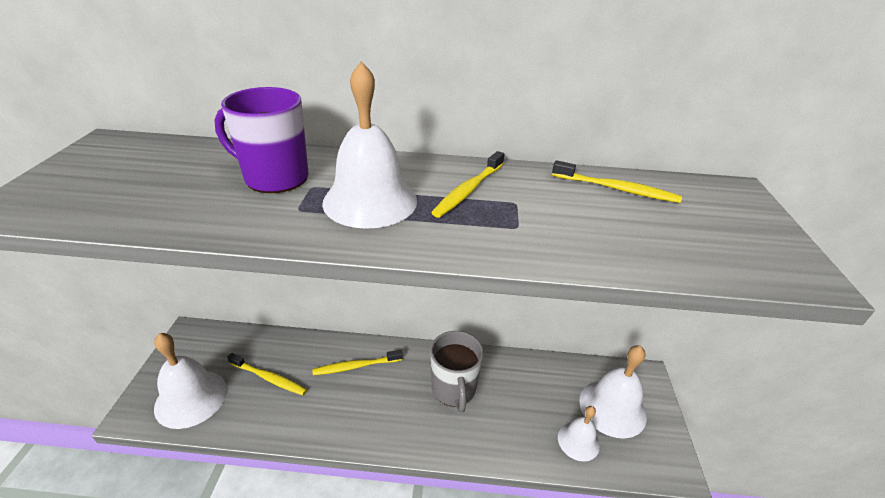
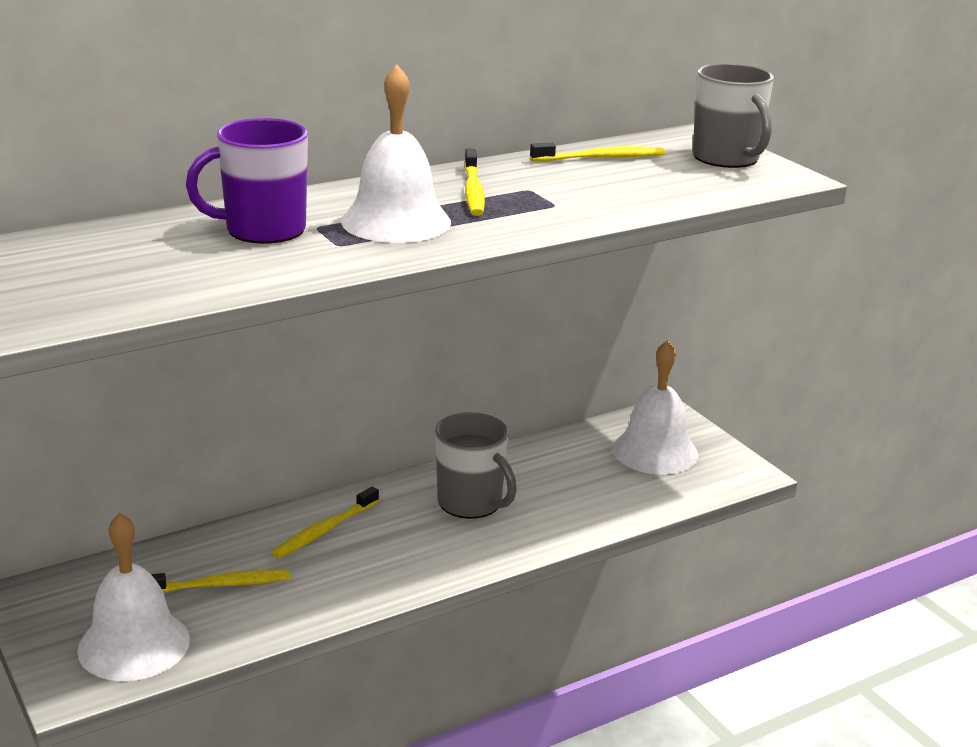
camera: 35 degrees left, 10 degrees down
white bell [558,406,600,462] -> none
none -> grey mug [693,63,774,168]

